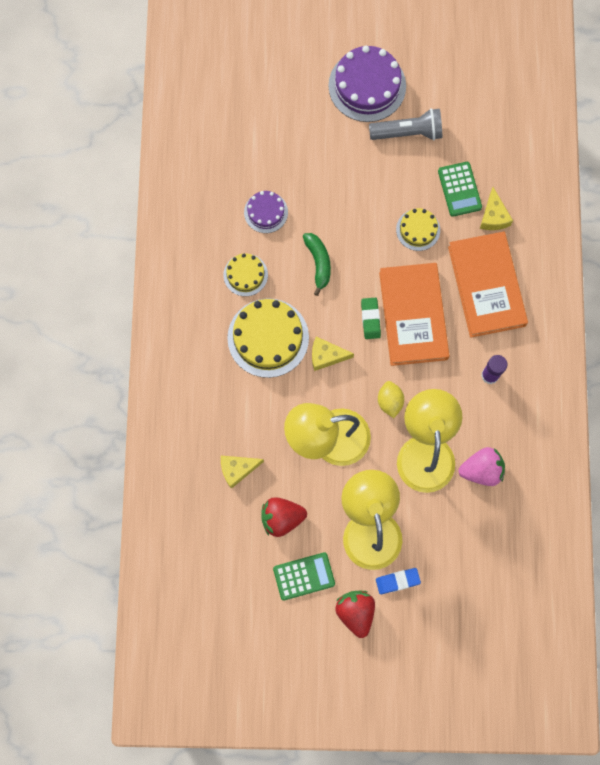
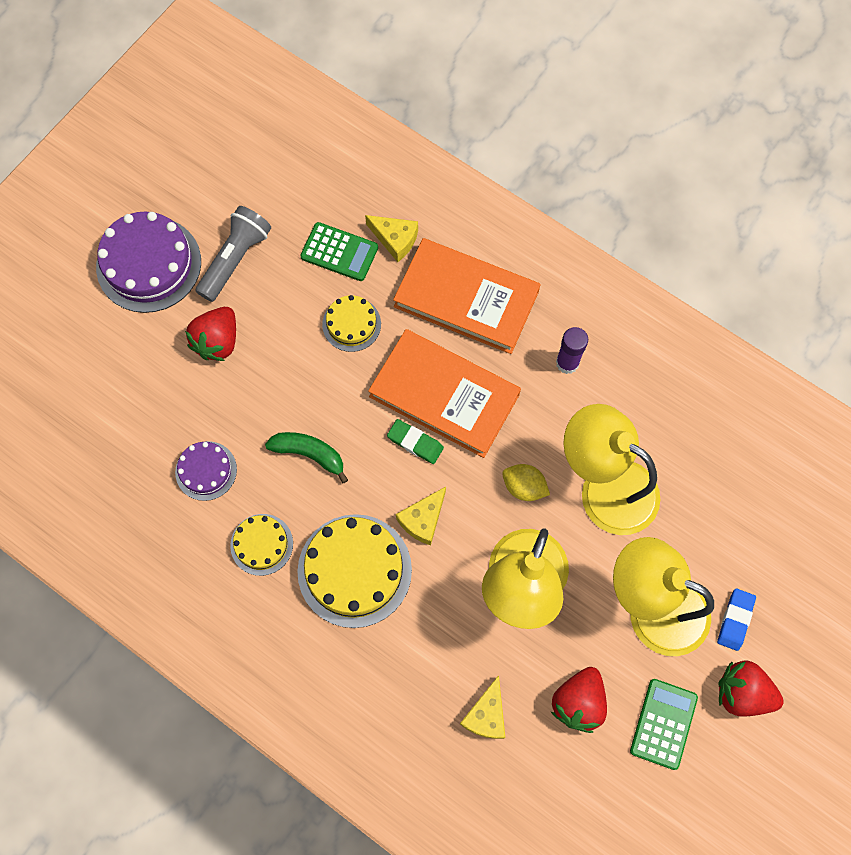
camera: 55 degrees left, 5 degrees down
pink strawberry [459,447,505,486] -> none
none -> red strawberry [185,307,236,361]

